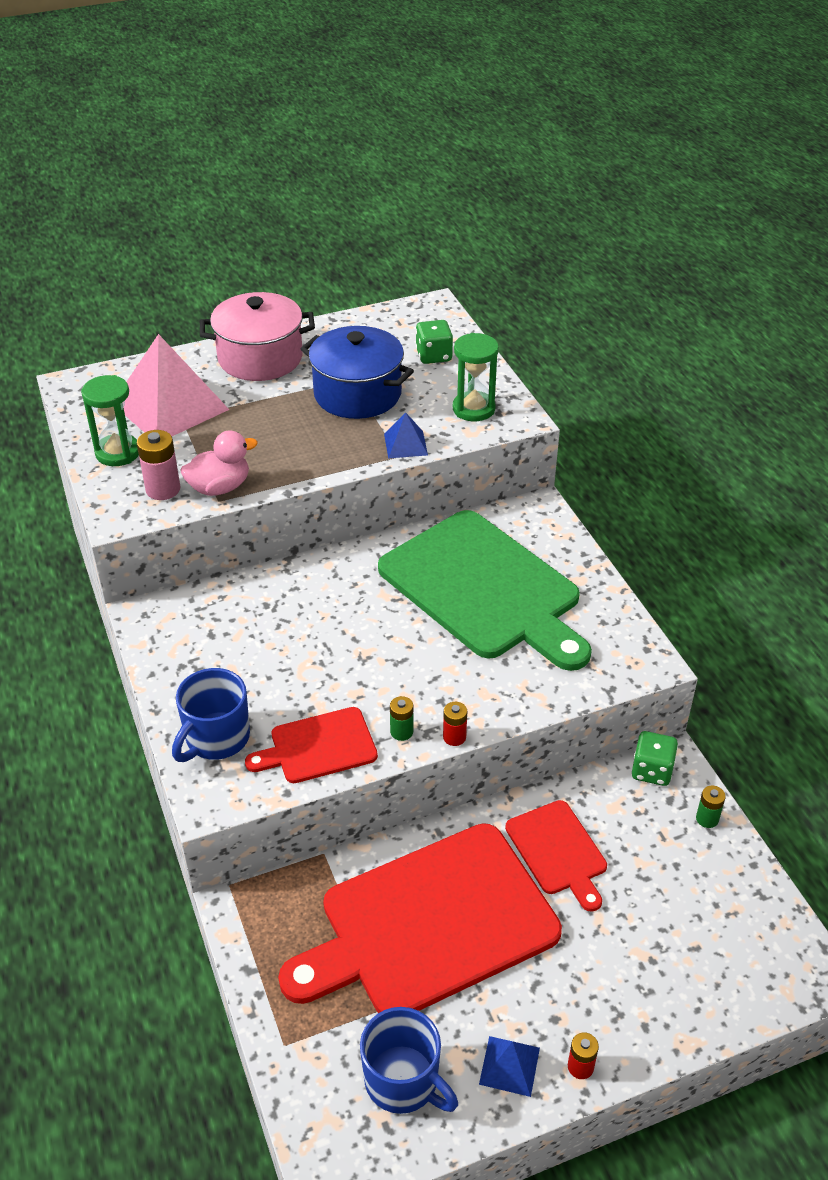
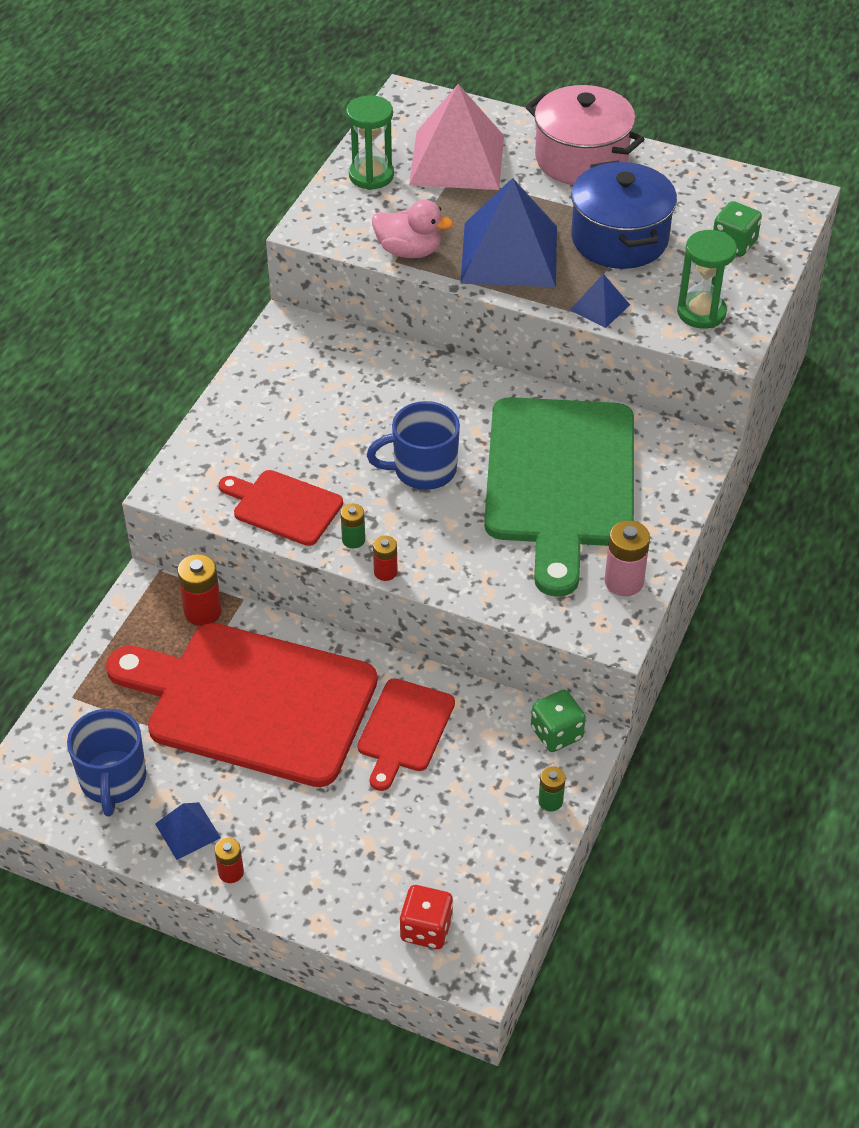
camera: 45 degrees right, 5 degrees up
pink battery [137,430,180,500] -> pink battery moved to [604,521,650,596]
blue mug [172,668,250,762] -> blue mug moved to [367,401,460,490]
none -> red battery [177,554,222,626]
none -> red dice [399,885,453,949]
none -> blue pyramid [461,178,557,287]

